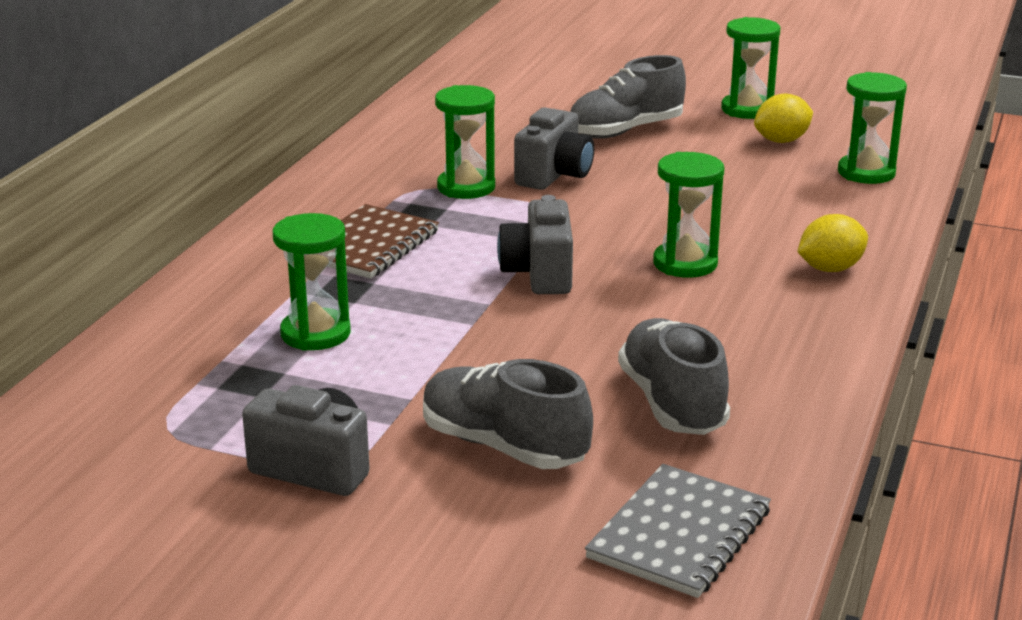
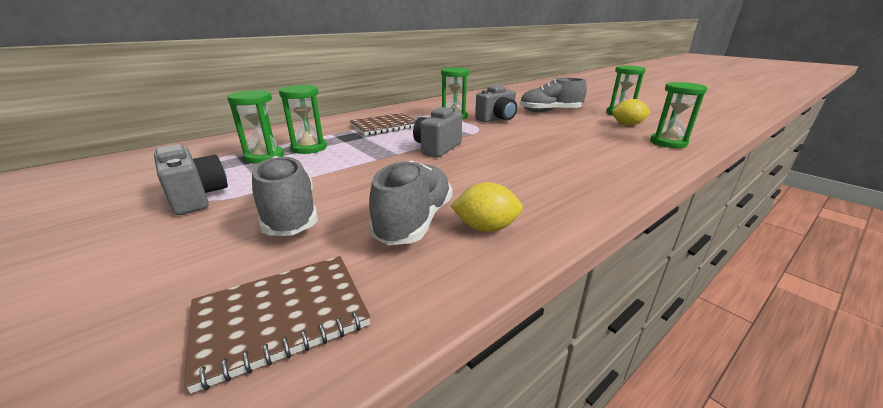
camera: 30 degrees right, 0 degrees up
grey notebook [585,464,771,598] -> brown notebook [184,256,370,394]
green hourglass [653,152,724,278] -> green hourglass moved to [227,90,284,164]
yellow lemon [797,214,868,272] -> yellow lemon moved to [451,182,523,232]

